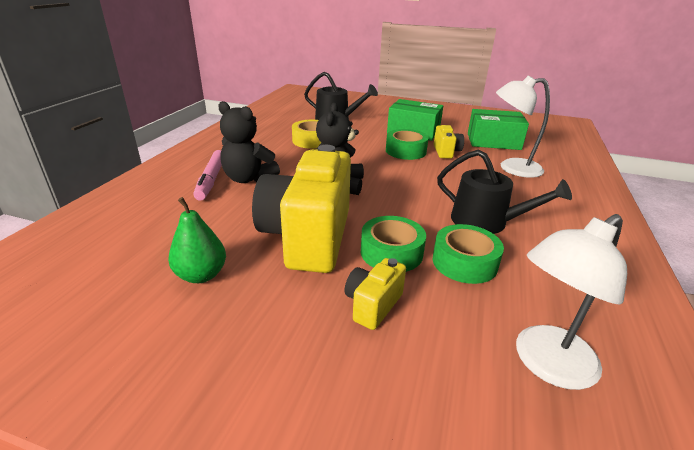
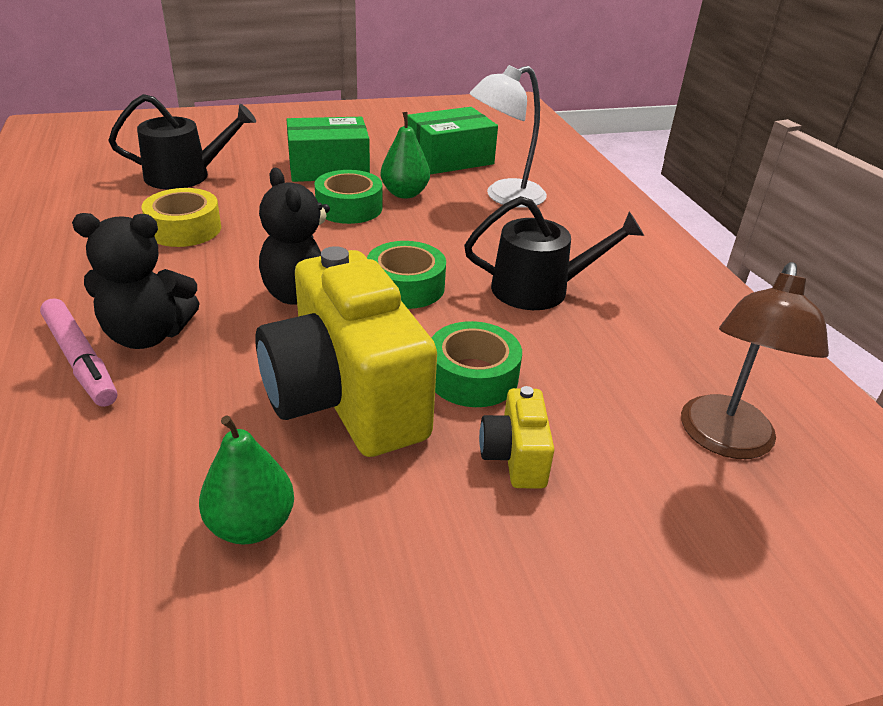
camera: 35 degrees left, 5 degrees up
green tape [433,224,504,284] -> green tape moved to [367,241,446,309]
yellow camera [434,125,464,159] -> green pear [381,112,430,199]
white lamp [516,214,627,390] -> brown lamp [681,262,829,459]

